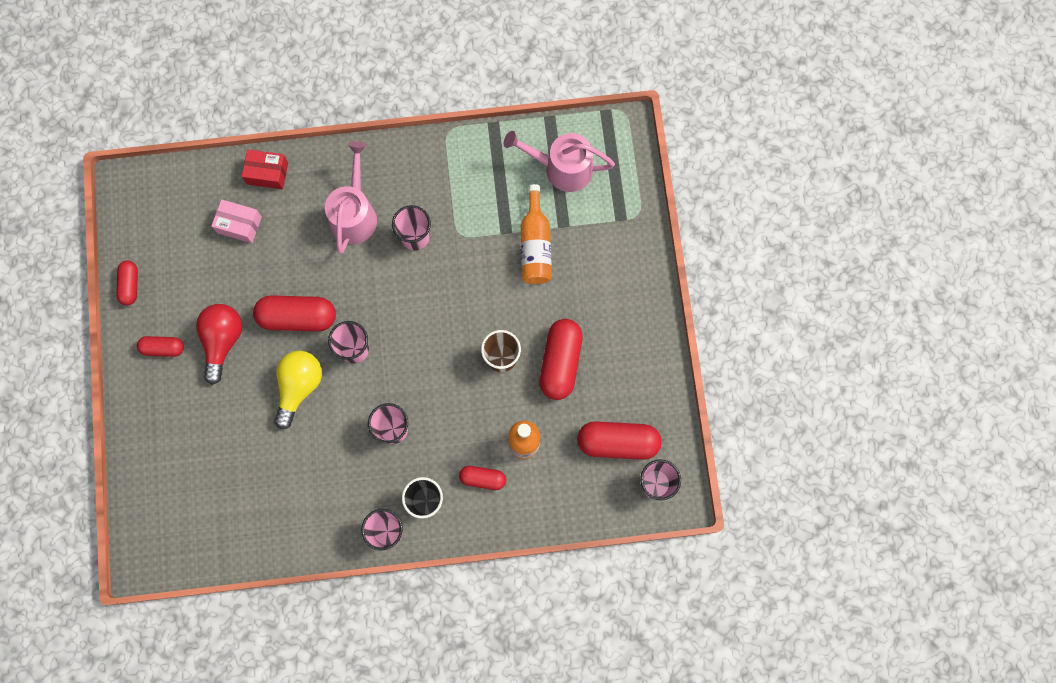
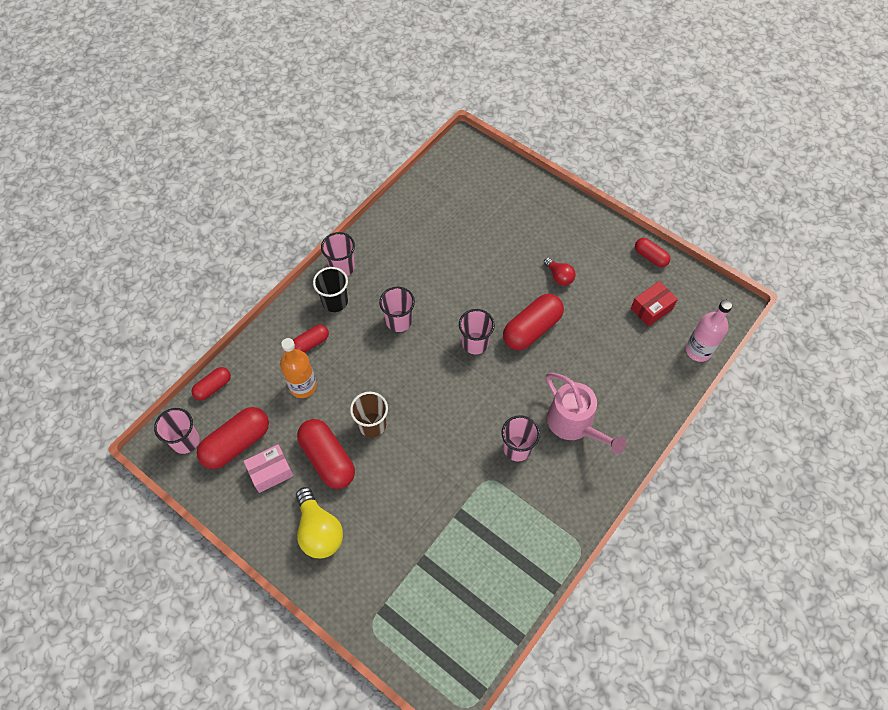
camera: 135 degrees right, 15 degrees down
red capsule [137,336,184,357] -> red capsule moved to [192,367,231,400]
red light bulb [196,304,242,385] -> red light bulb [544,258,576,286], size x0.58
pink box [211,199,262,243] -> pink box moved to [244,444,294,493]
red box [242,149,288,189] -> red box moved to [631,281,678,327]
yellow light bulb [274,351,322,429] -> yellow light bulb moved to [296,487,343,558]
pink watering can [504,131,615,192] -> none
orange bottle [521,184,552,284] -> none
none -> pink bottle [686,300,733,362]

